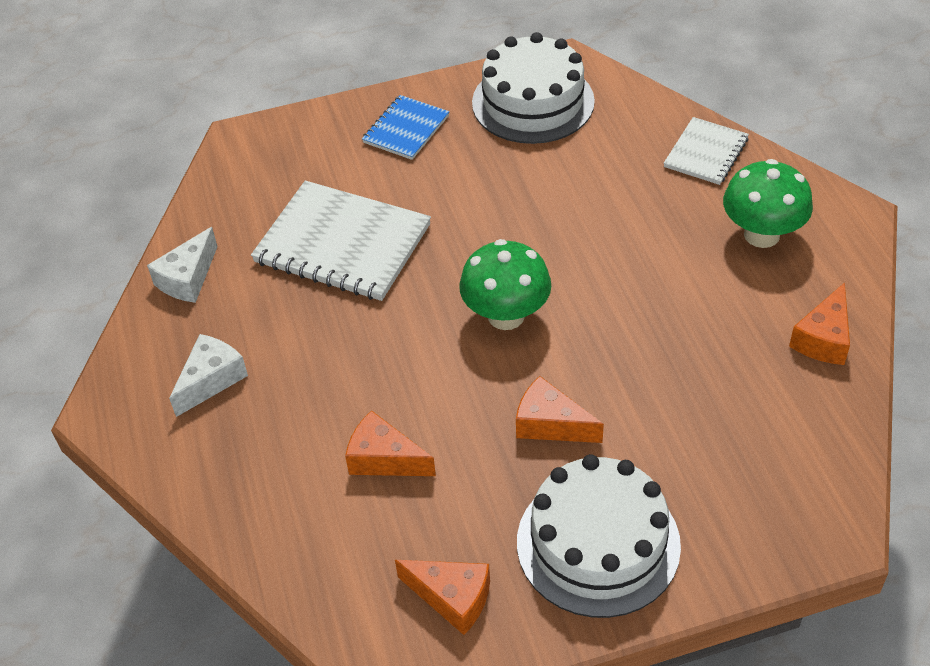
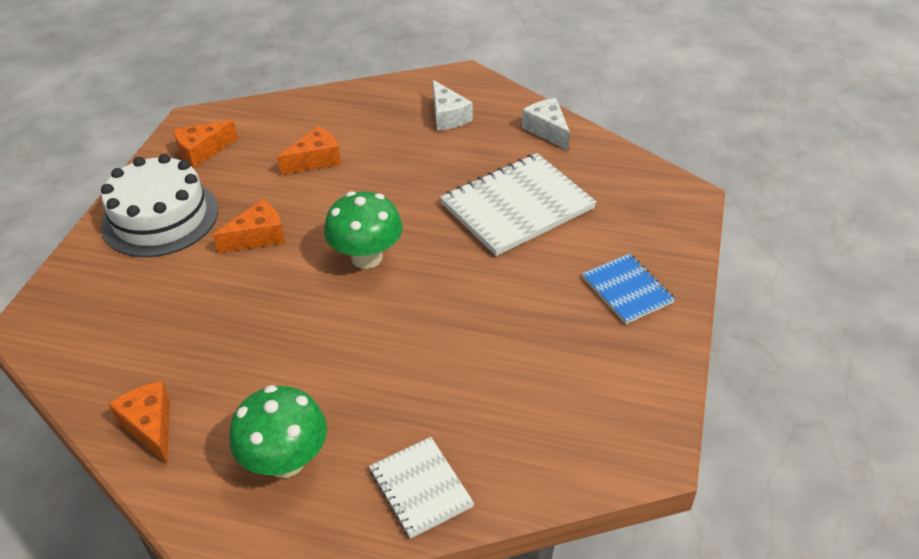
camera: 120 degrees right, 5 degrees down
white cake [472,32,595,144] -> none

